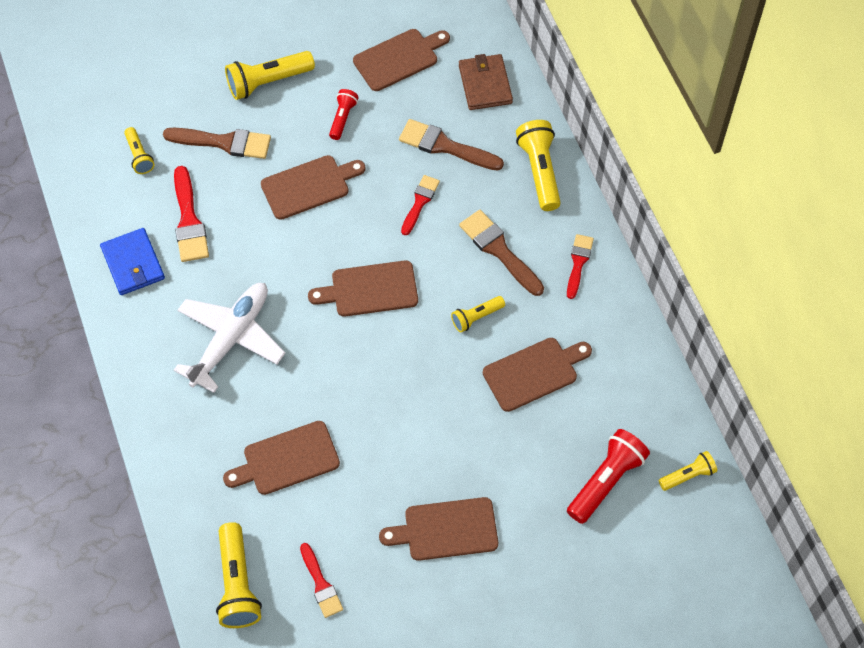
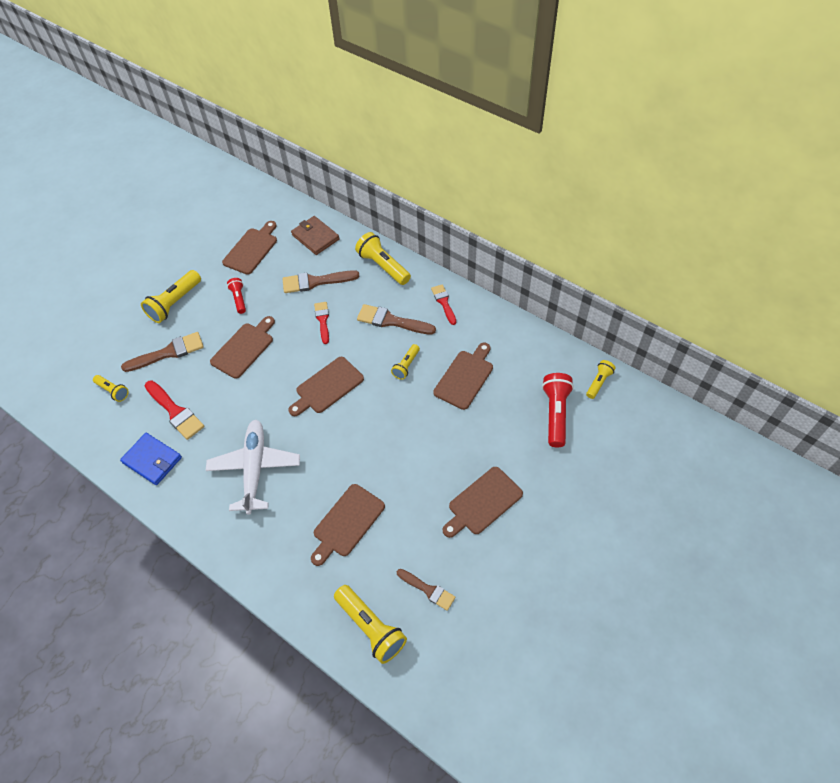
camera: 30 degrees left, 5 degrees down
red brush [300,543,343,618] -> brown brush [397,569,455,611]

